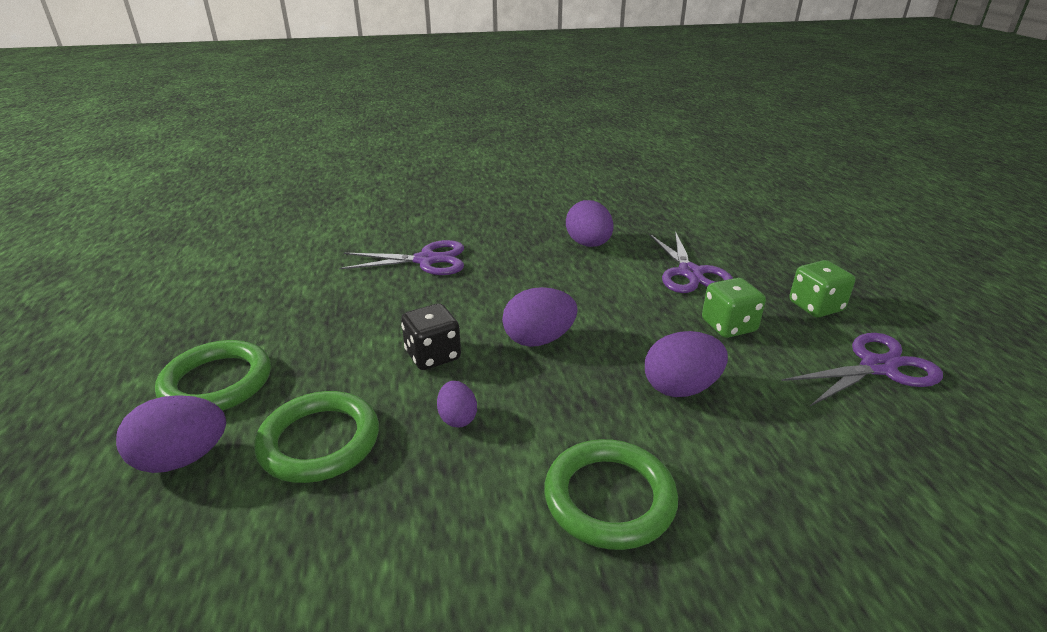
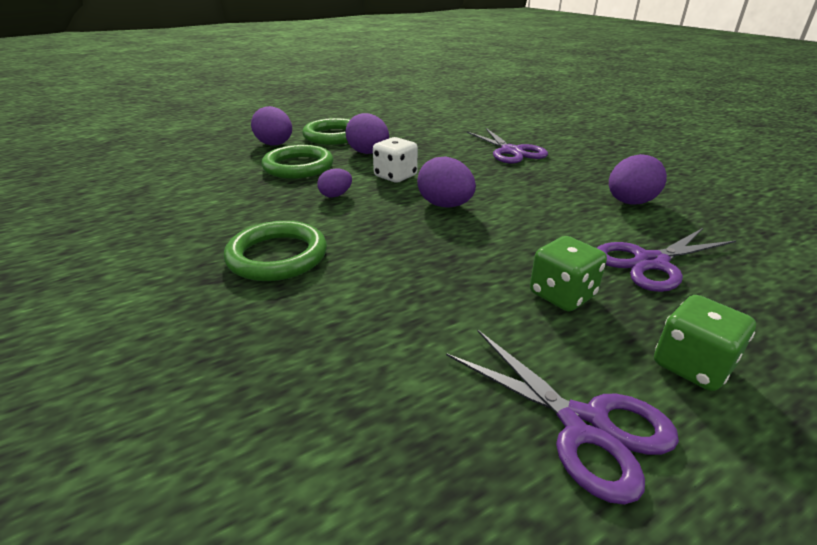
camera: 70 degrees right, 0 degrees up
black dice [401,303,461,370] -> white dice [373,137,418,183]
purple egg [645,331,728,397] -> purple egg moved to [345,113,389,154]

